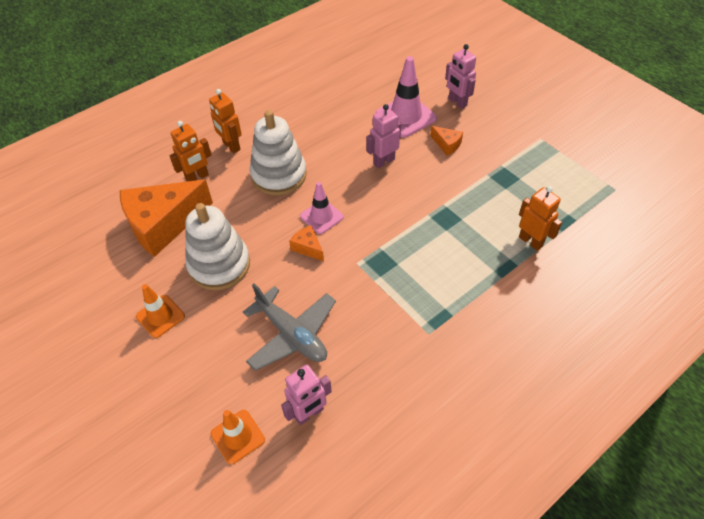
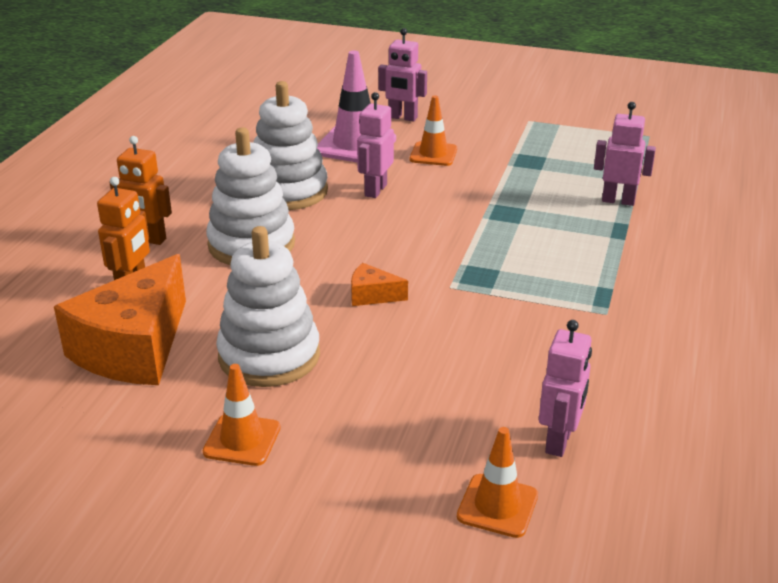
camera: 35 degrees left, 20 degrees down
grey plane [243,283,336,371] -> none
pink traffic cone [300,182,344,234] -> none
orange cheese [430,126,463,156] -> orange traffic cone [410,95,457,166]
orange robot [519,186,562,251] -> pink robot [594,102,656,206]
none -> white stacking toy [253,81,328,210]

